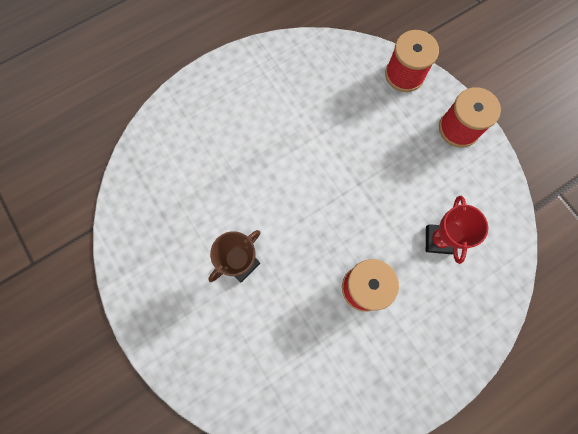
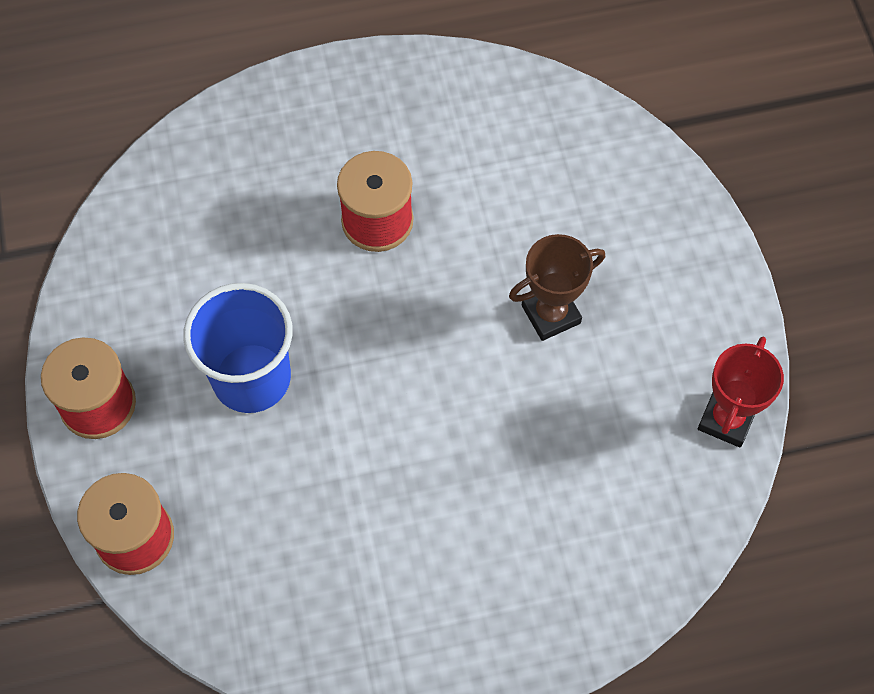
camera: 160 degrees left, 10 degrees down
red trophy [426,196,488,264] -> red trophy moved to [698,337,784,447]
none -> blue cup [183,283,293,413]

